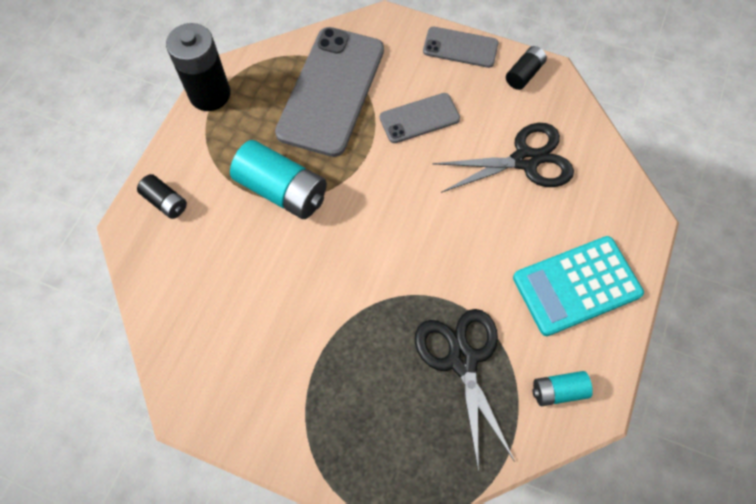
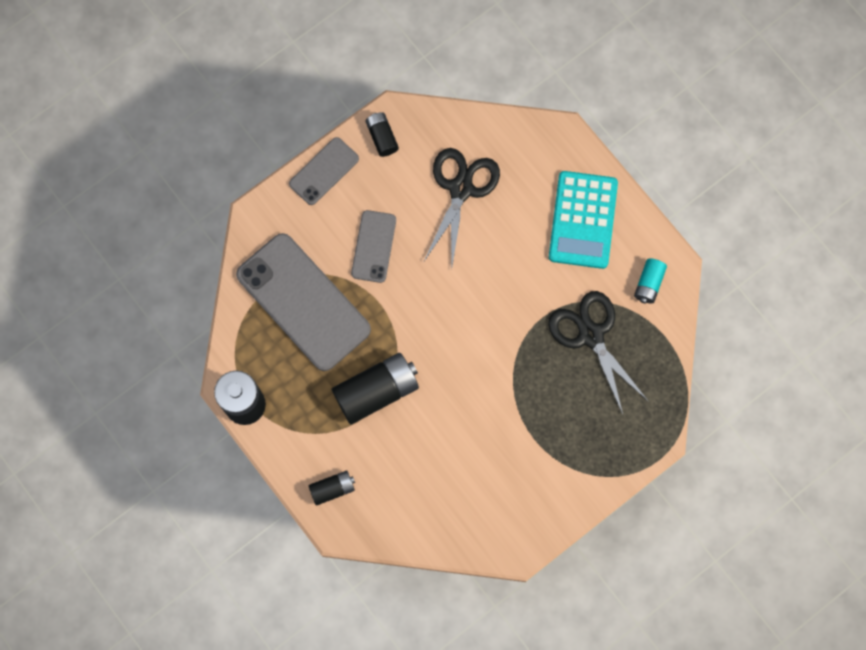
camera: 60 degrees left, 10 degrees up
turquoise battery [230,140,327,219] -> black battery [332,353,419,425]
black scissors [415,309,515,472] -> black scissors turned 45 degrees clockwise [548,291,649,414]

